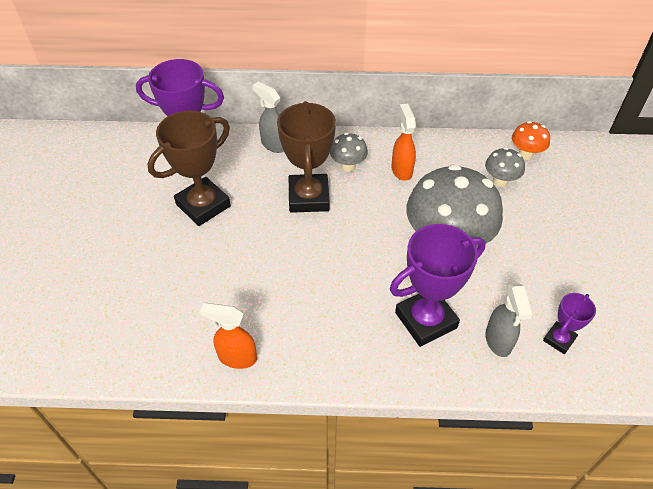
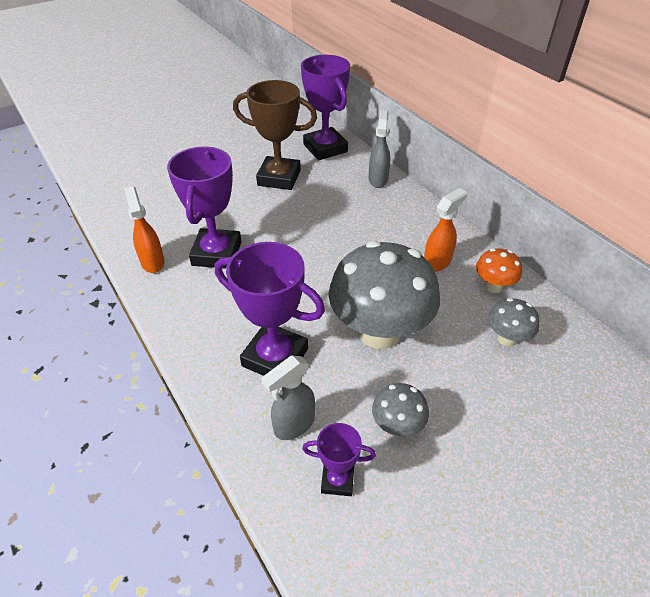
camera: 55 degrees right, 5 degrees down
brown trophy [277,101,336,213] -> none
grey mushroom [330,133,368,172] -> grey mushroom moved to [372,383,429,437]
orange mushroom [512,121,550,160] -> orange mushroom moved to [476,248,522,293]
none -> purple trophy [167,147,241,269]

